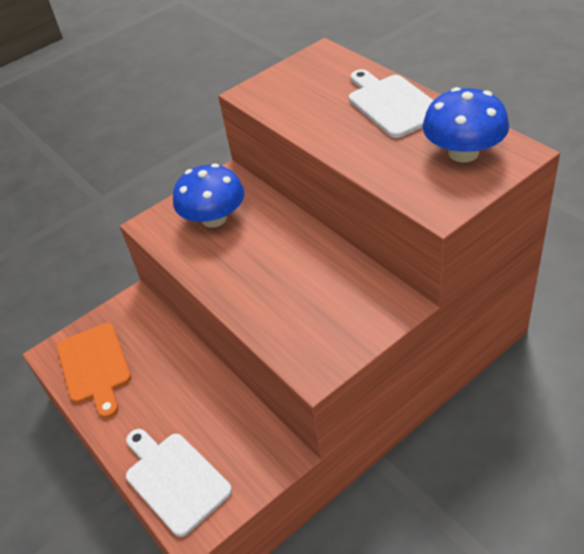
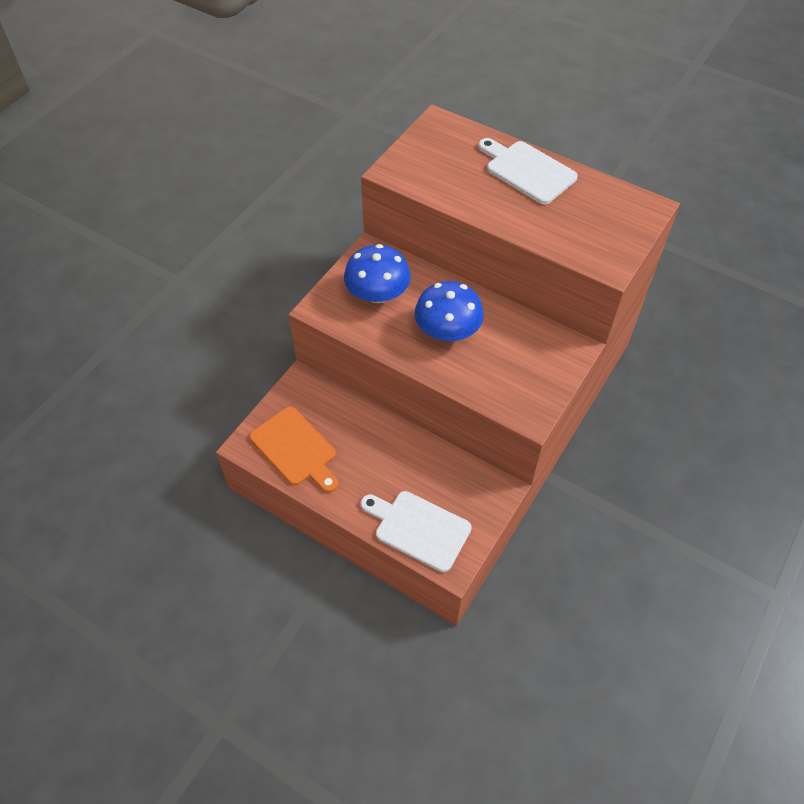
camera: 25 degrees left, 10 degrees up
blue mushroom [422,87,509,163] -> blue mushroom moved to [414,281,484,341]

